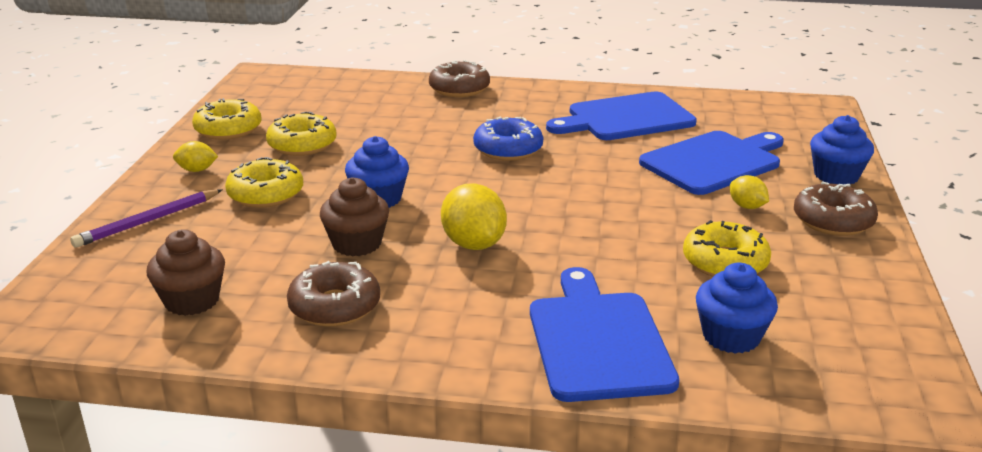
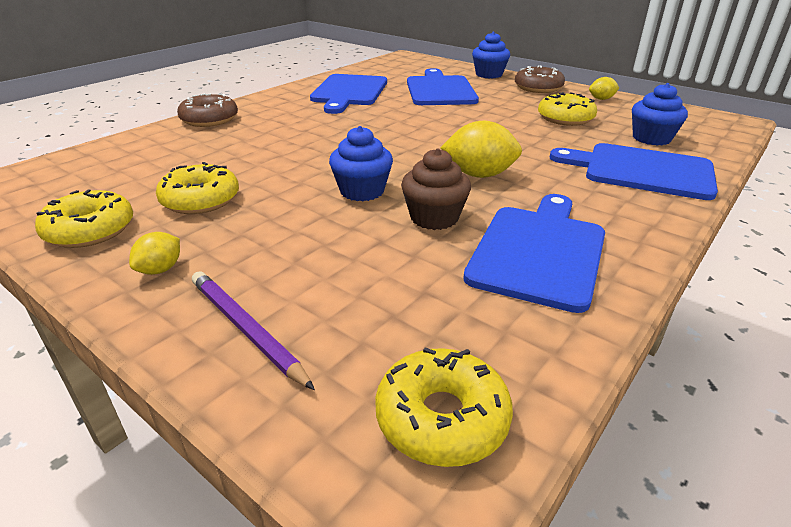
camera: 60 degrees left, 5 degrees up
purple pencil [70,189,223,248] -> purple pencil turned 150 degrees clockwise [192,271,315,390]
brown cupcake [146,229,225,316] -> none
yellow donut [225,157,303,208] -> yellow donut moved to [375,347,513,467]
brown donut [287,261,380,327] -> blue cutting board [463,194,605,313]
blue donut [473,117,543,161] -> none
yellow lemon [730,175,769,209] -> yellow lemon moved to [589,77,619,100]

